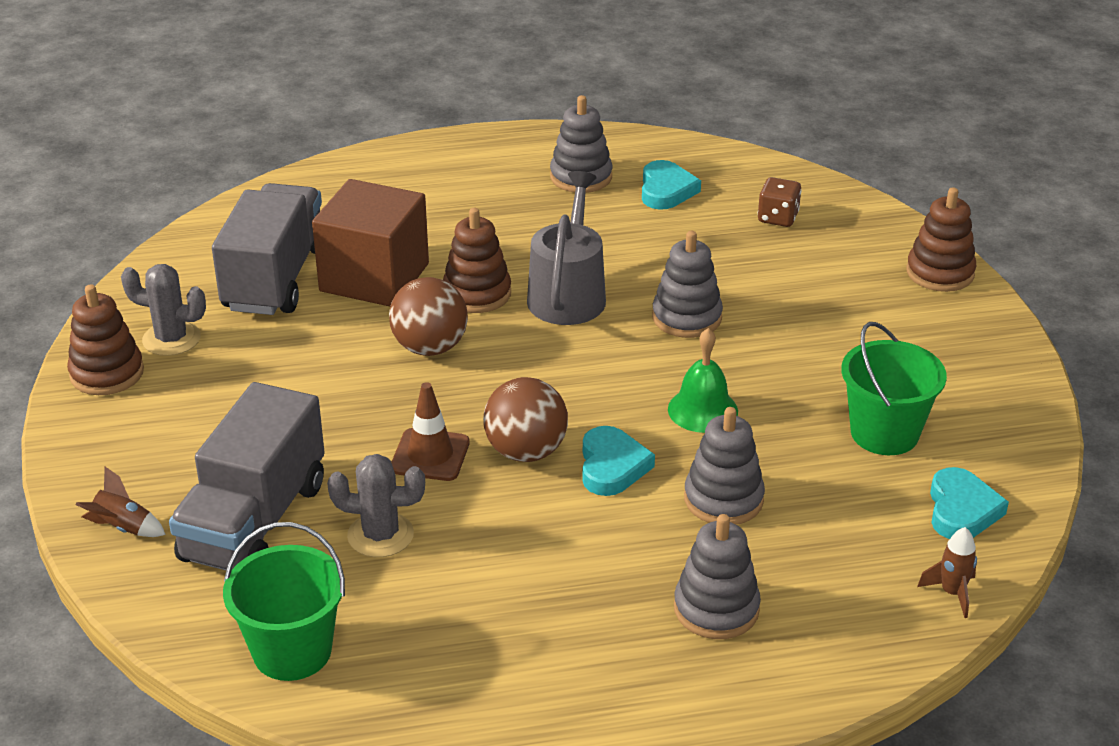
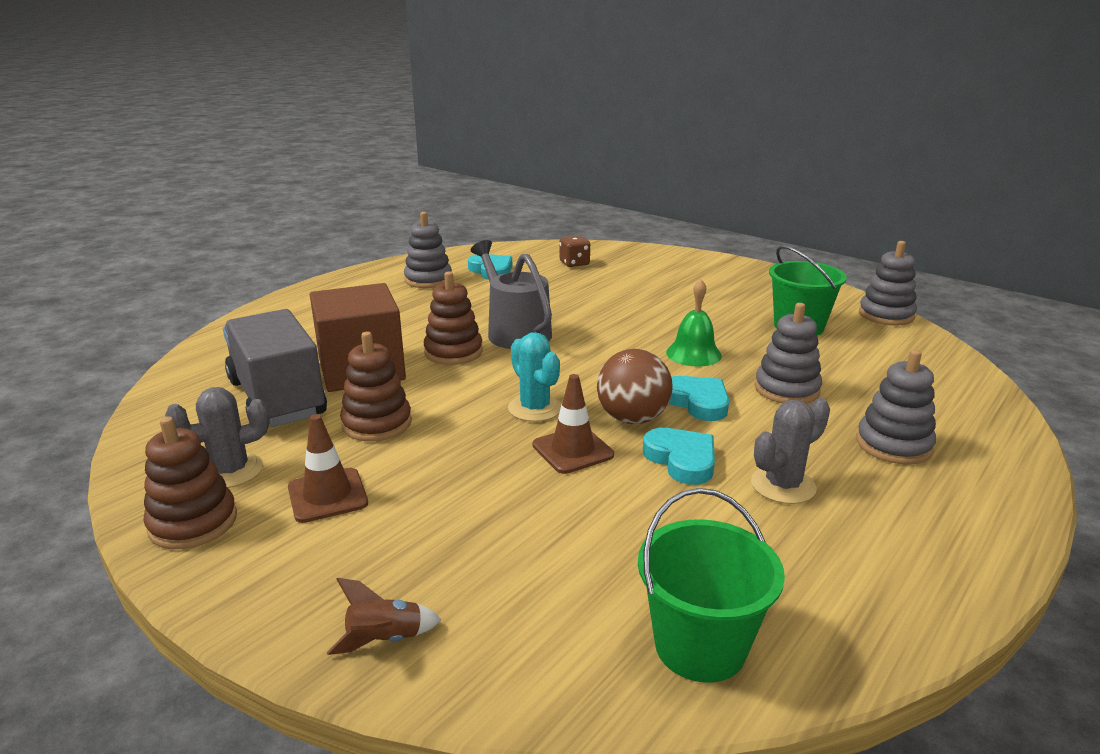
camera: 40 degrees left, 10 degrees down
grey truck [169,382,325,570] -> none
grey cactus [327,454,425,557] -> grey cactus moved to [751,398,830,504]
brown ball [389,277,468,356] -> none
grey stacking toy [652,231,723,338] -> grey stacking toy moved to [859,241,917,326]
brown stacking toy [906,187,976,292] -> brown stacking toy moved to [340,332,412,442]
brown rocket [917,527,977,618] -> none
turquoise heart [930,467,1009,539] -> turquoise heart moved to [643,428,715,485]
none -> brown traffic cone [288,414,368,523]
none -> turquoise cactus [508,332,562,422]

